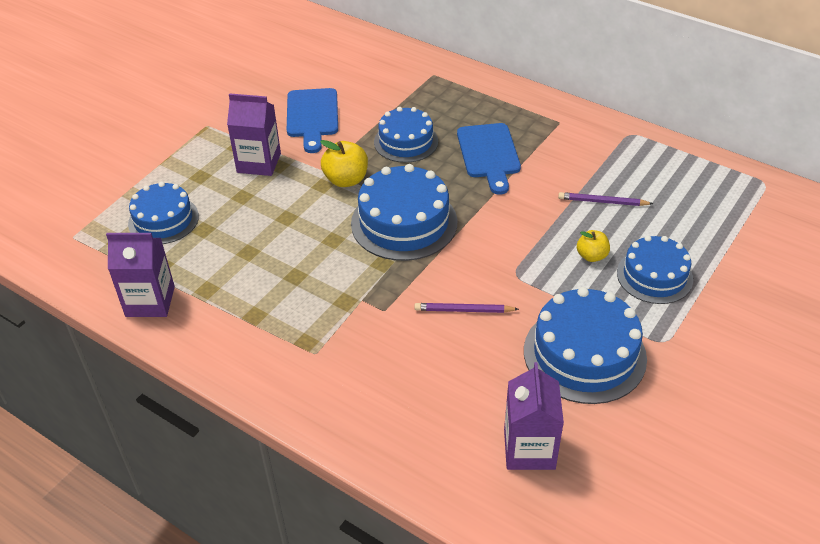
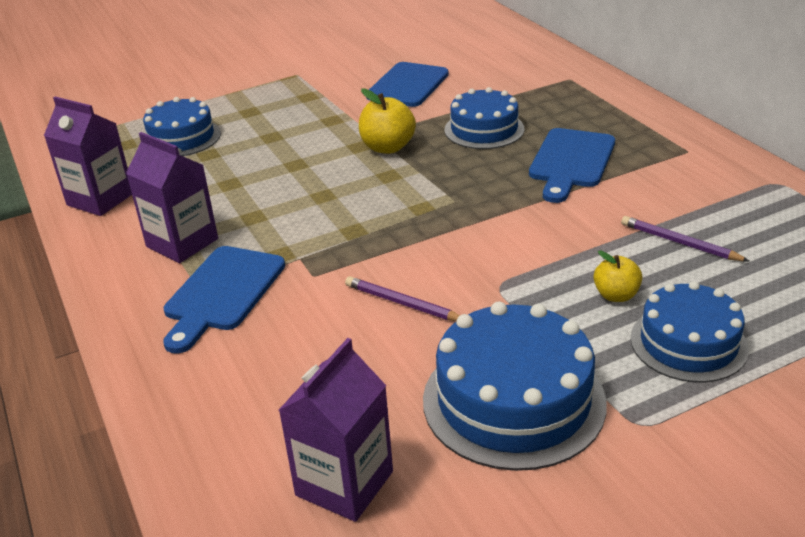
camera: 30 degrees right, 10 degrees down
purple carton [227,93,281,176] -> purple carton moved to [126,132,218,263]
blue cake [351,164,457,261] -> none
none -> blue cutting board [163,246,285,354]

